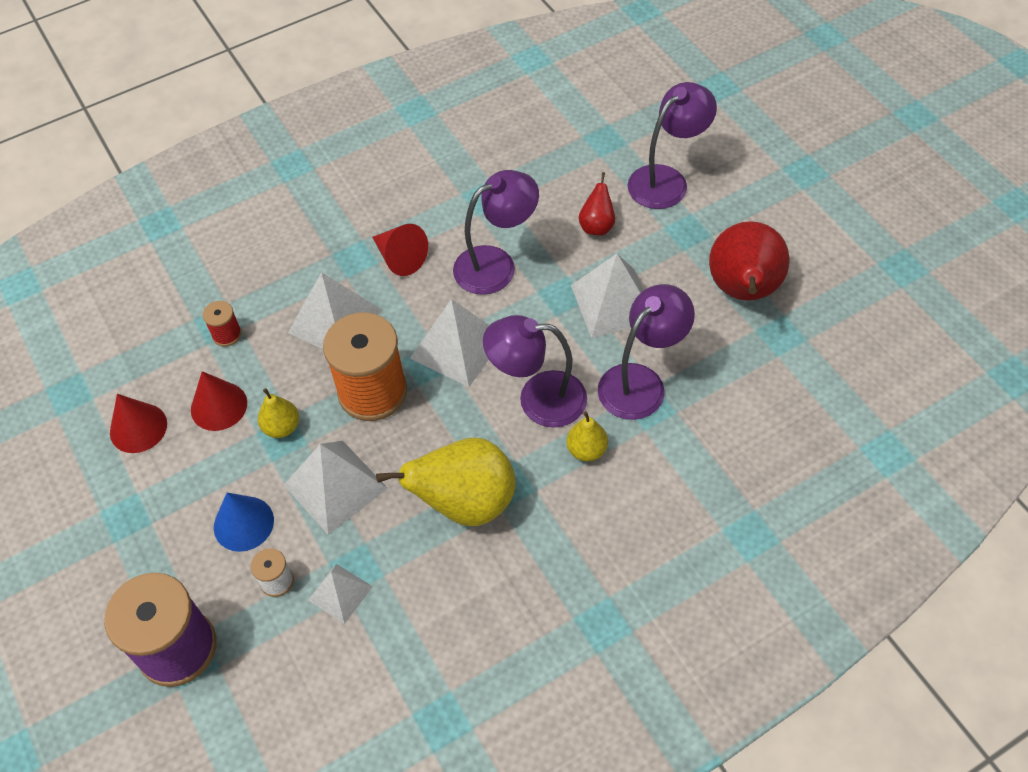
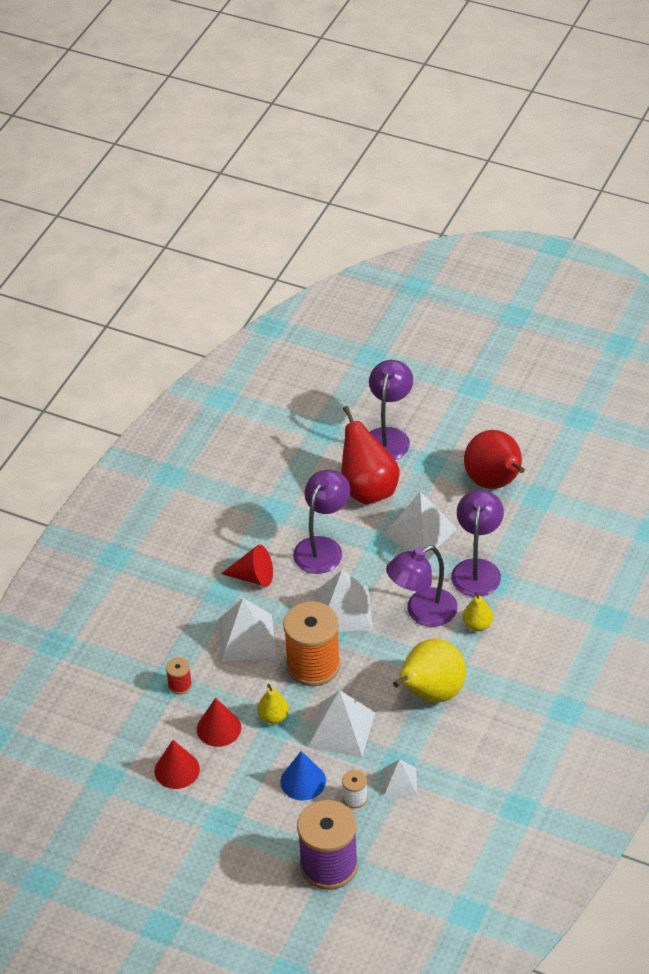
camera: 35 degrees left, 10 degrees down
red pear [579,172,615,236] -> red pear [341,406,399,504], size x2.03

